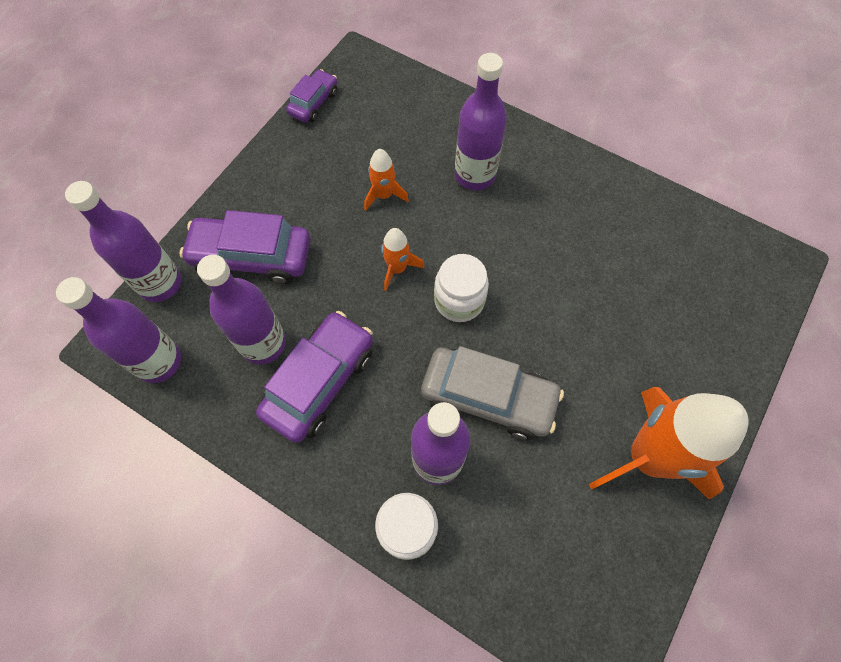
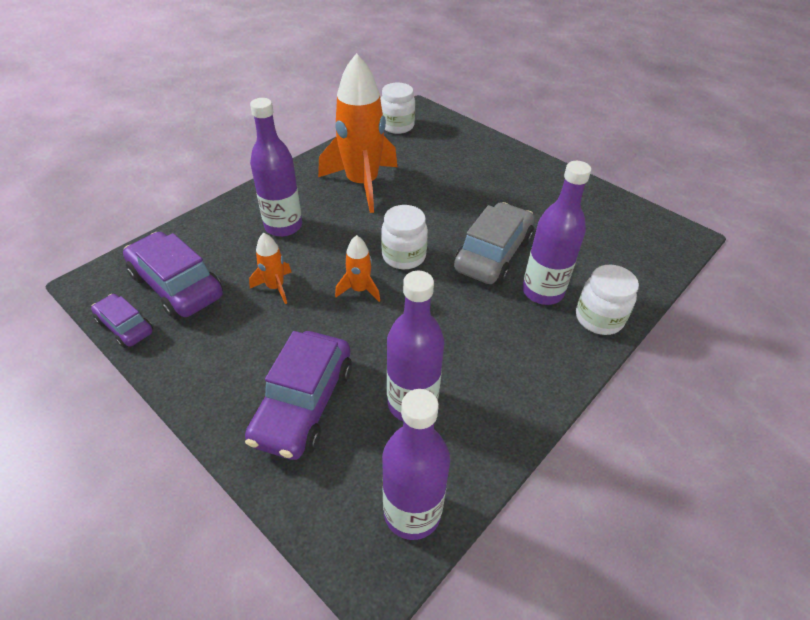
camera: 80 degrees left, 20 degrees down
purple bottle [65,181,182,302] -> none
purple car [256,311,373,443] -> purple car moved to [123,232,223,320]
orange rocket [589,387,749,499] -> orange rocket moved to [318,53,397,213]
none -> white jar [381,83,415,134]

